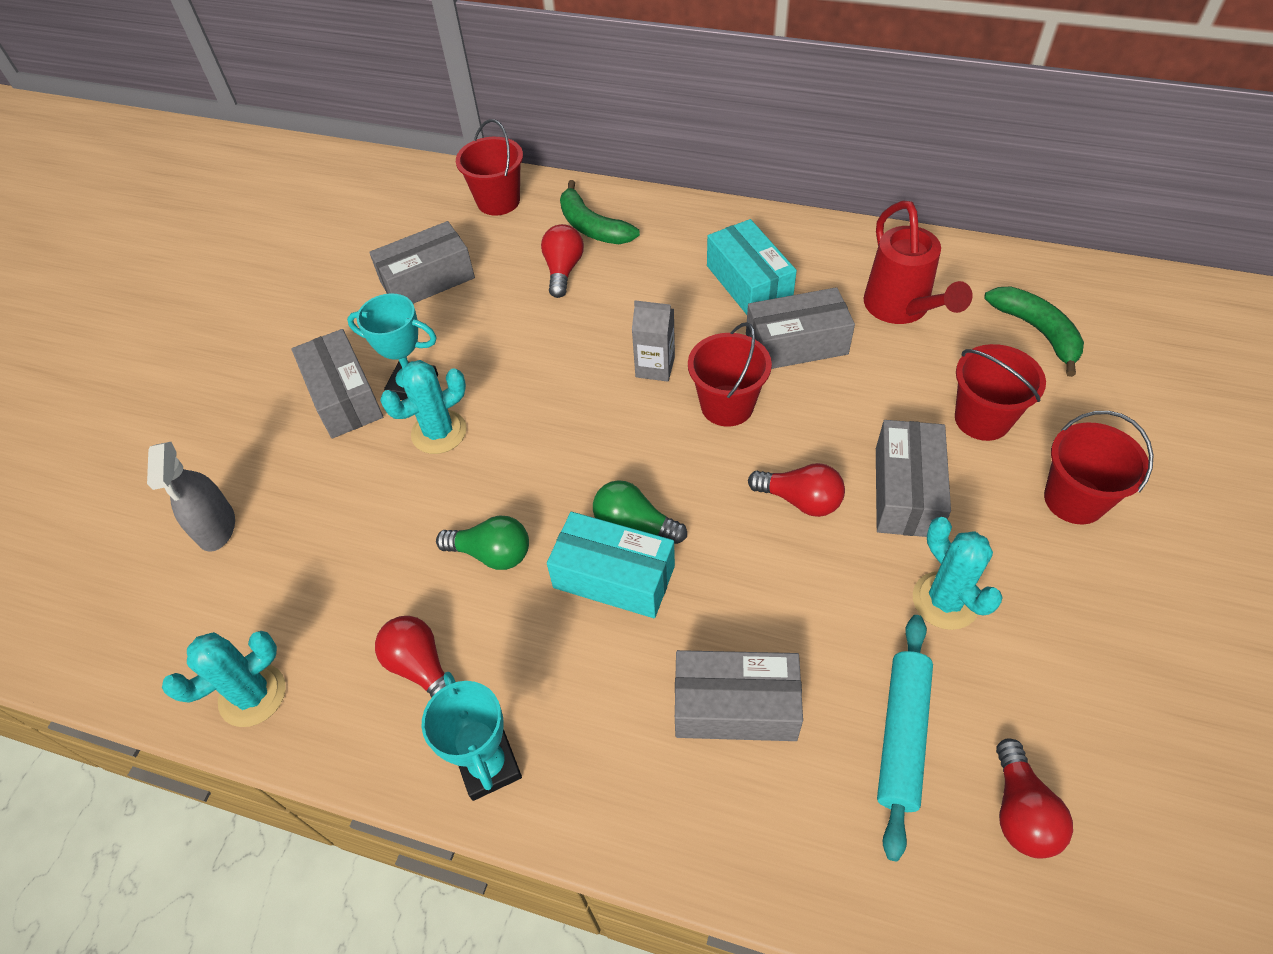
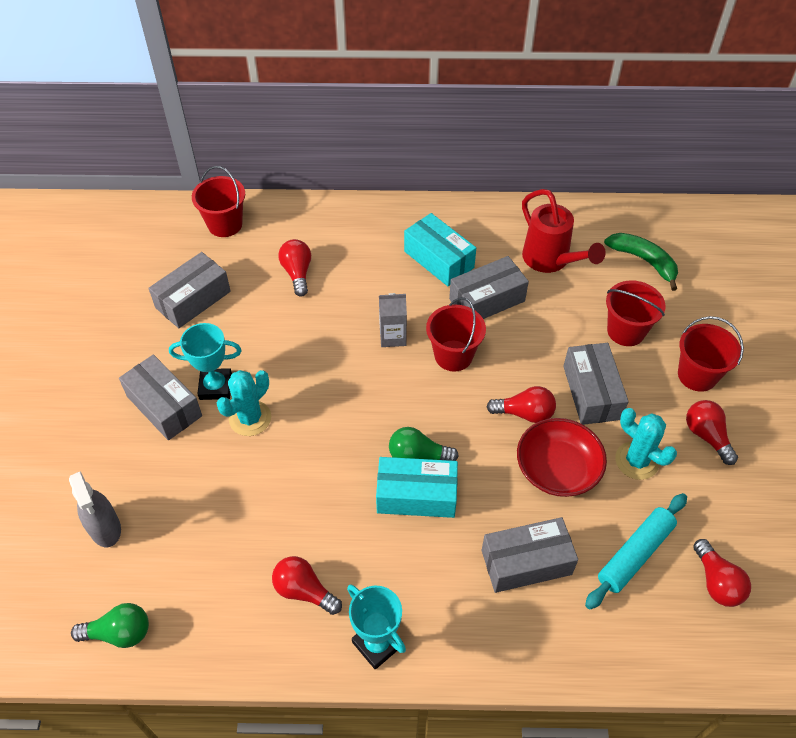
camera: 20 degrees left, 0 degrees up
turquoise cactus [162,631,286,727] -> none
green light bulb [436,515,529,570] -> green light bulb moved to [71,603,149,648]
green banana [560,180,640,244] -> none
turquoise rolling pin [877,615,933,861] -> turquoise rolling pin turned 45 degrees clockwise [585,493,687,609]
none -> red bowl [517,418,607,497]
none -> red light bulb [686,400,738,465]

